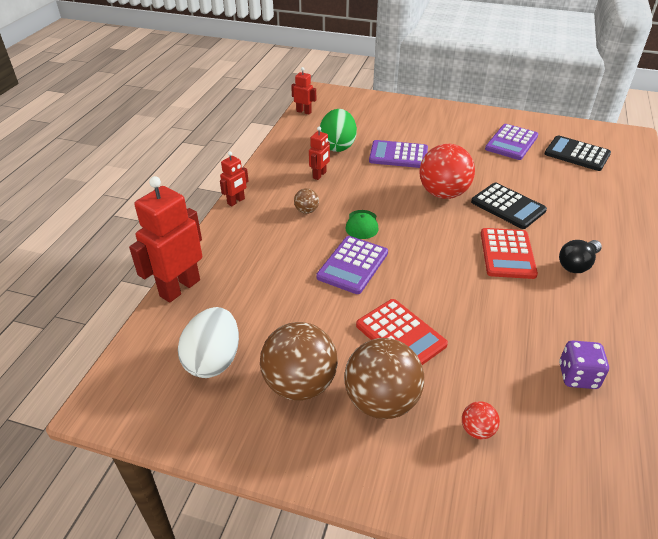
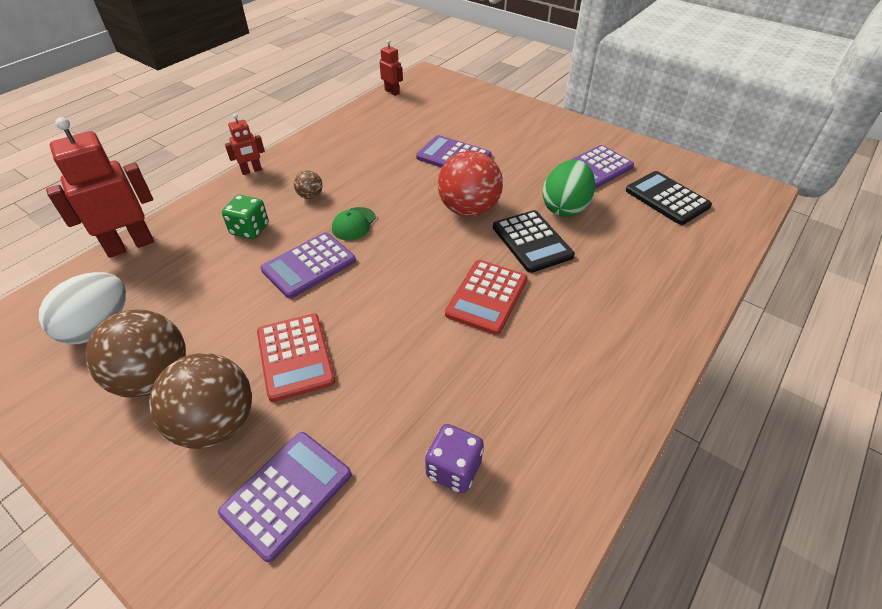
camera: 20 degrees right, 5 degrees up
red robot [309,126,330,180] -> none
green egg [320,109,357,152] -> green egg moved to [543,160,595,217]
red ball [462,401,500,439] -> purple calculator [218,432,352,562]
black light bulb [559,240,602,273] -> none
none -> green dice [222,195,269,239]

